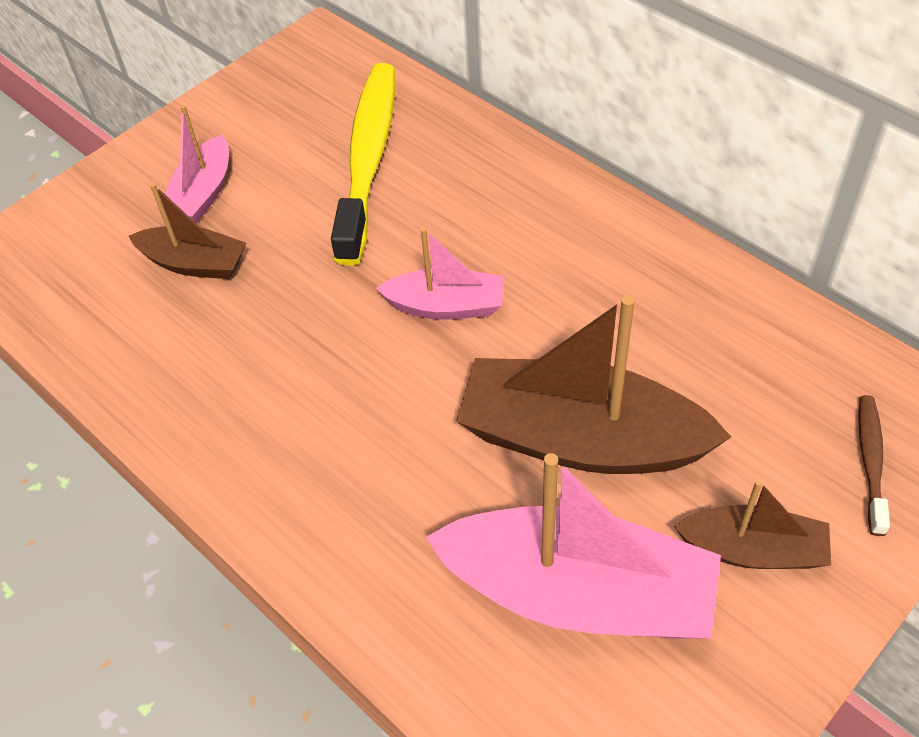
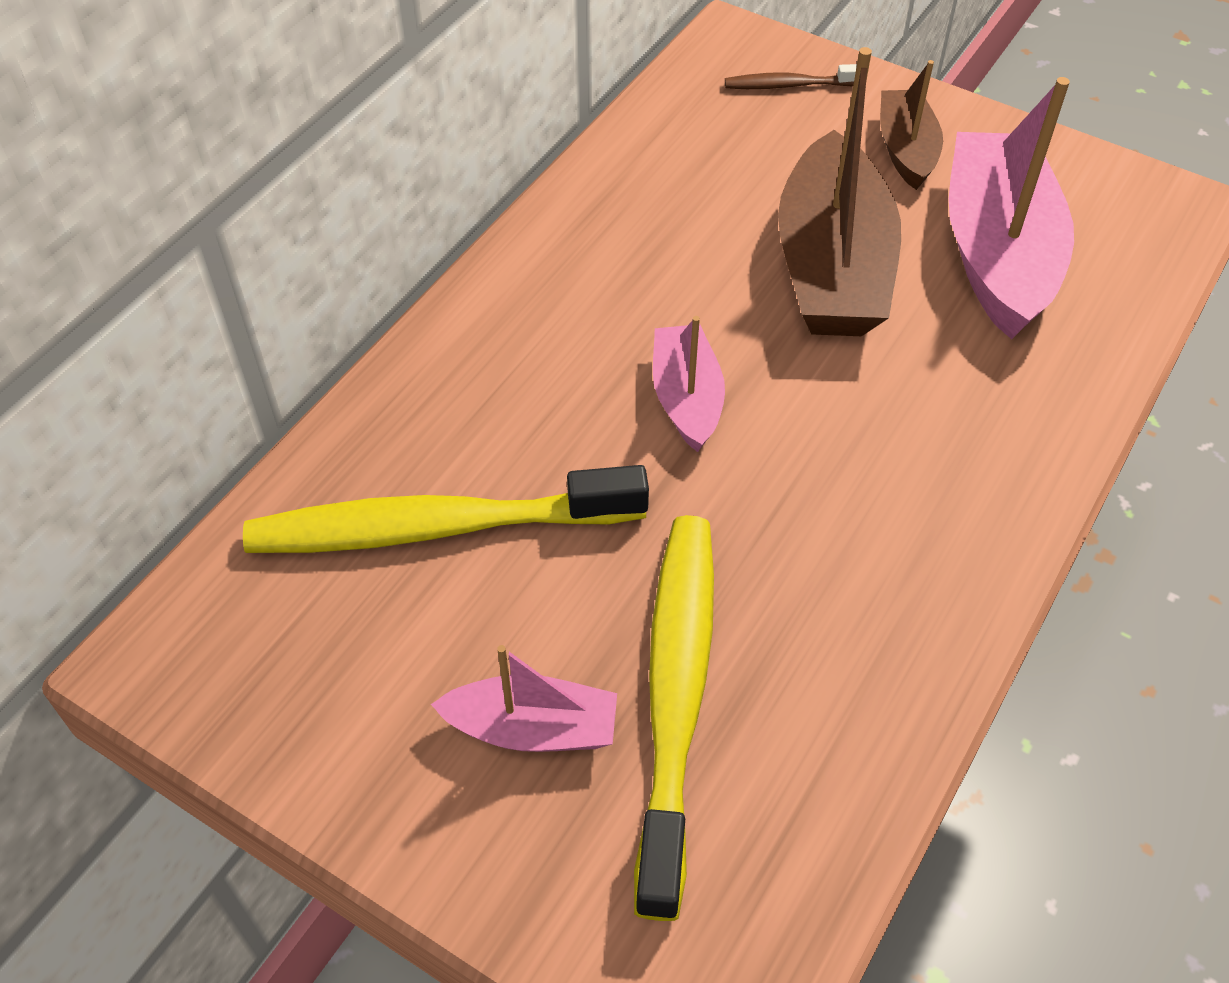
camera: 105 degrees left, 0 degrees up
brown boat [129,183,247,279] -> yellow toothbrush [634,515,714,921]

